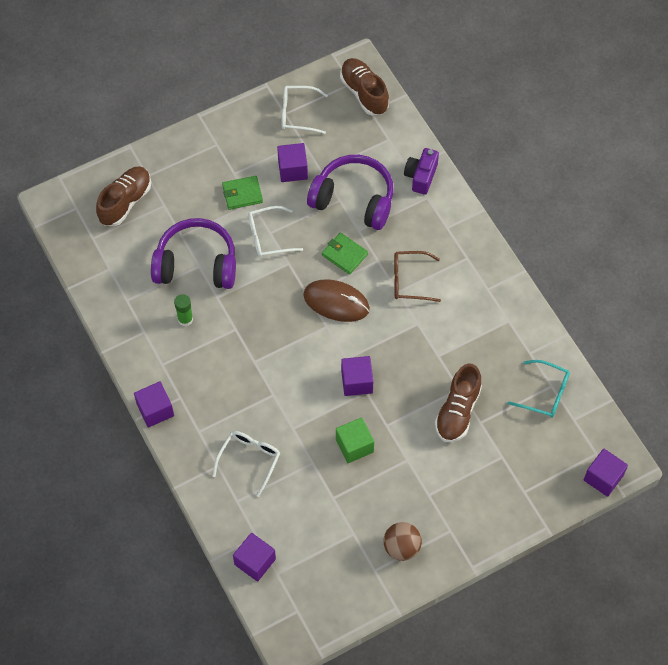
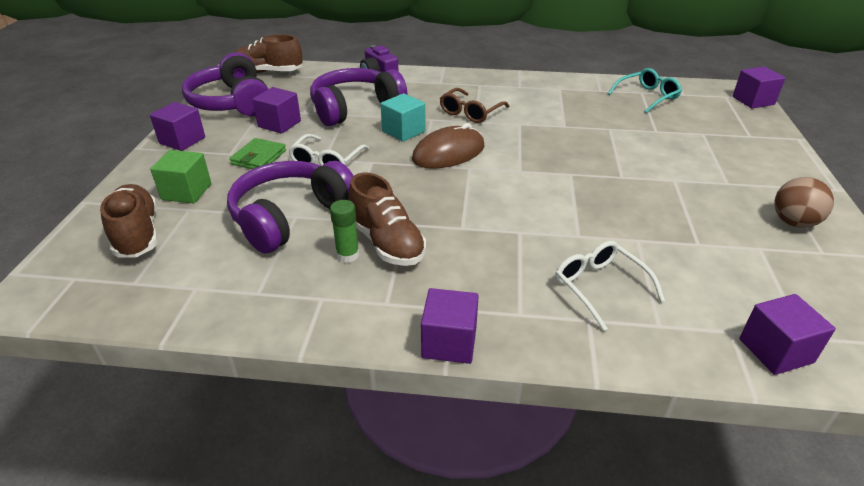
camera: 55 degrees left, 25 degrees down
white glasses [282,86,328,134] -> purple headphones [182,52,268,116]
green wallet [322,232,368,275] -> turquoise cube [381,93,425,142]
green cube [336,417,374,463] -> green cube moved to [150,150,211,203]
purple cube [341,356,374,396] -> purple cube moved to [150,102,205,151]
brown shoe [435,363,482,442] -> brown shoe moved to [348,172,426,266]

